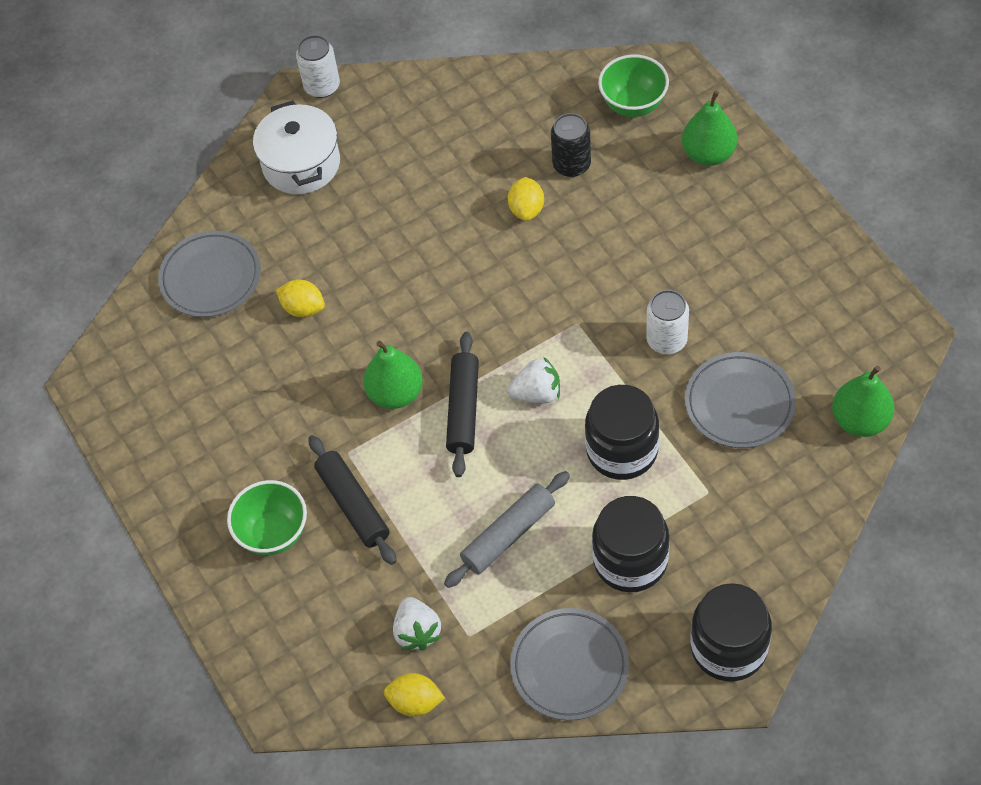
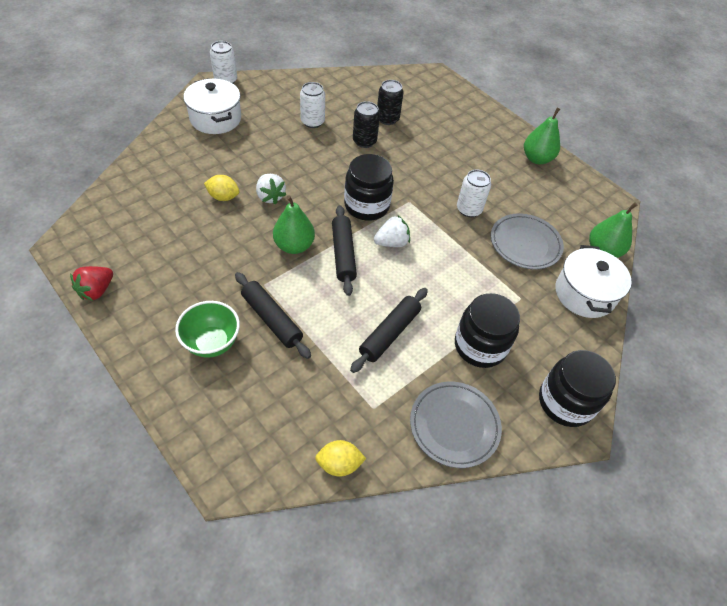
camera: 20 degrees left, 5 degrees down
grey plate [158,231,261,317] -> none
white strawberry [393,597,442,651] -> white strawberry moved to [256,174,287,205]
grey rolling pin [444,471,570,588] -> black rolling pin [350,288,428,373]
yellow lemon [508,177,544,221] -> black can [353,101,380,148]
black jar [585,385,659,480] -> black jar moved to [344,154,394,221]
green bowl [598,54,669,117] -> none
green pear [682,91,737,166] -> green pear moved to [524,107,560,164]
none -> red strawberry [70,266,113,301]
none -> white can [300,82,325,128]
none -> white pot [556,245,632,318]

